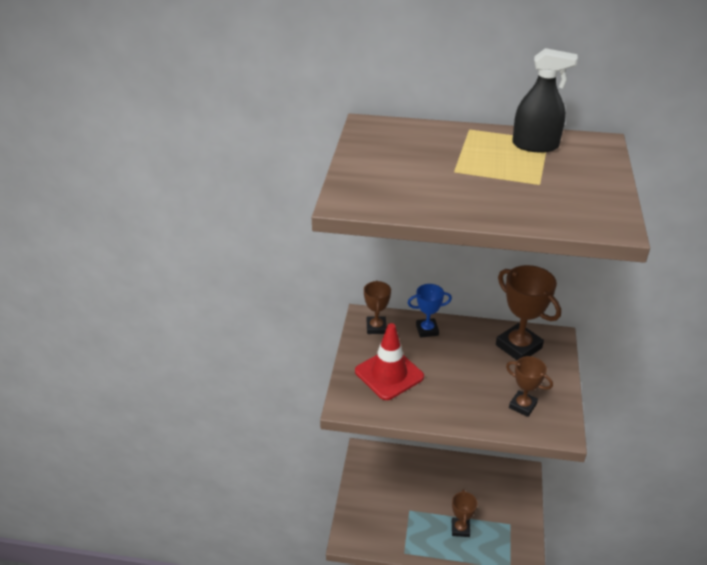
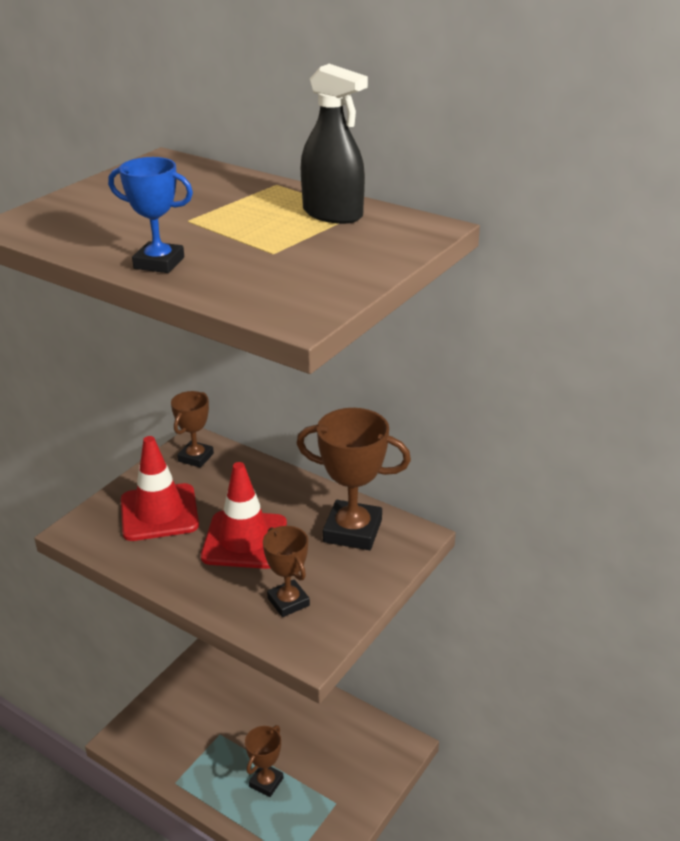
camera: 25 degrees right, 5 degrees down
blue trophy [408,284,452,338] -> blue trophy moved to [108,157,193,273]
brown trophy [496,265,561,360] -> brown trophy turned 60 degrees counterclockwise [296,408,411,550]
none -> red traffic cone [201,462,287,569]

